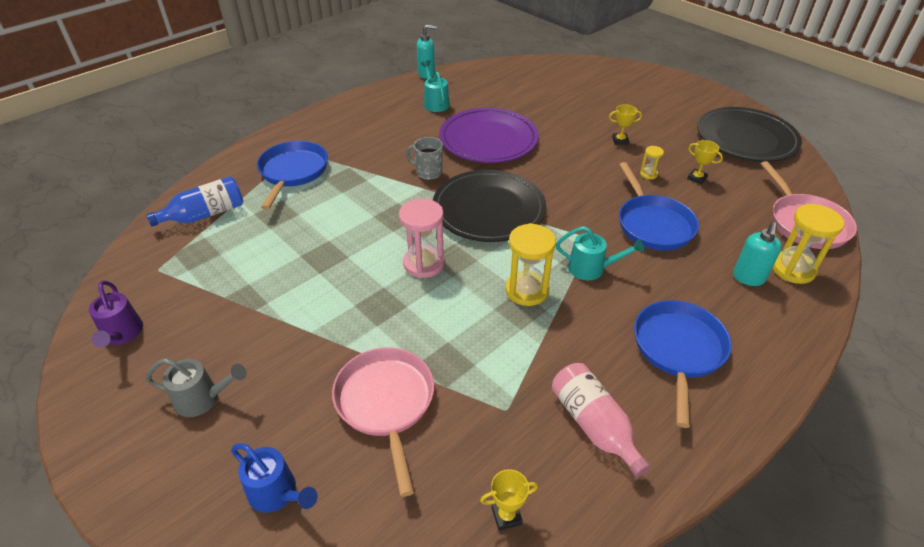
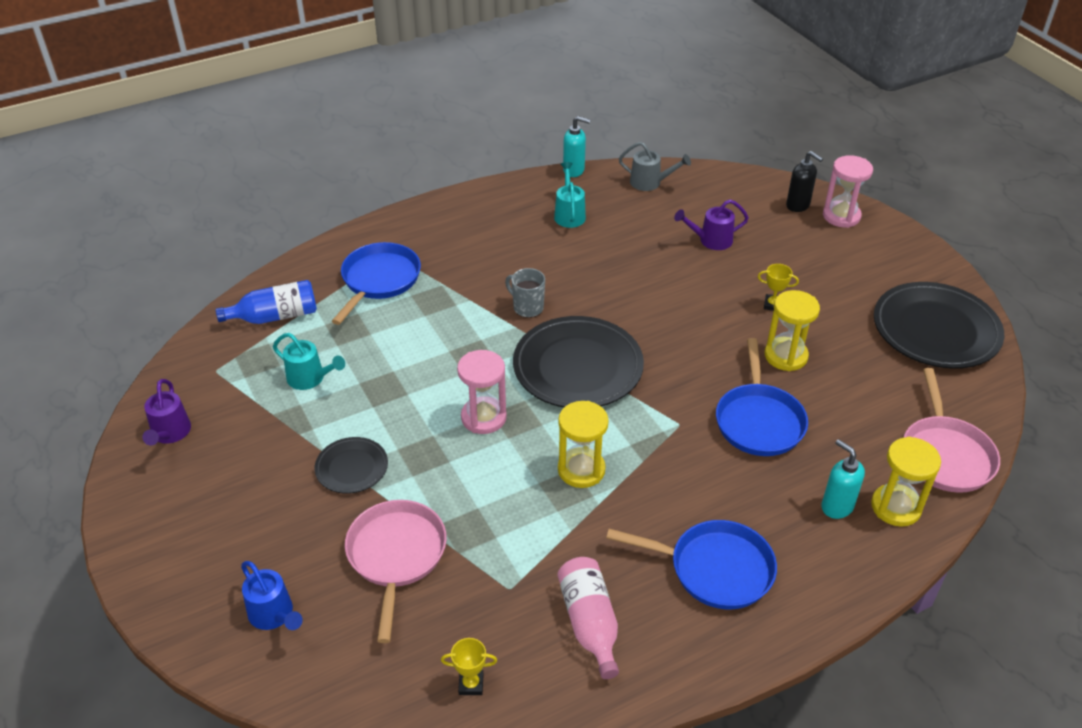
camera: 15 degrees right, 0 degrees up
grey watering can [146,358,246,417] -> grey watering can moved to [619,142,691,191]
purple plate [439,108,539,163] -> none
turquoise watering can [556,226,645,280] -> turquoise watering can moved to [273,333,345,390]
blue pan [634,300,732,428] -> blue pan turned 75 degrees clockwise [606,520,777,609]
yellow hourglass [640,146,664,179] -> yellow hourglass [765,290,820,371], size x2.02
yellow trophy [687,140,723,185] -> none
turquoise soap dispenser [733,222,782,286] -> turquoise soap dispenser turned 105 degrees clockwise [821,439,865,519]
none -> black plate [315,437,388,494]
none -> purple watering can [674,199,749,250]
none -> black soap dispenser [786,151,823,212]
none -> pink hourglass [823,155,873,228]

